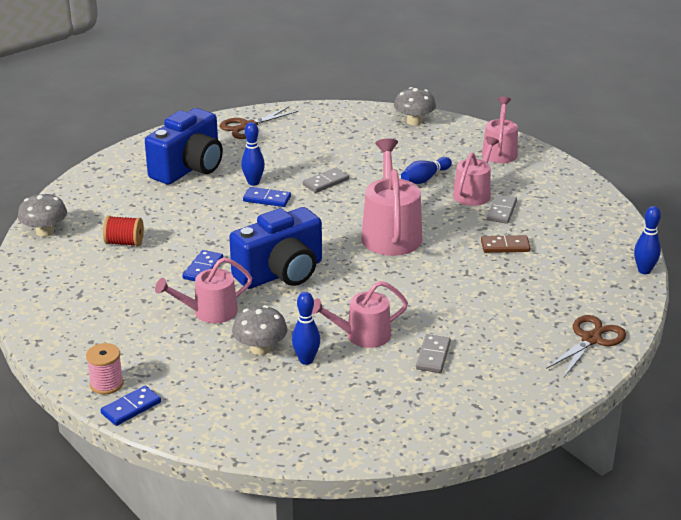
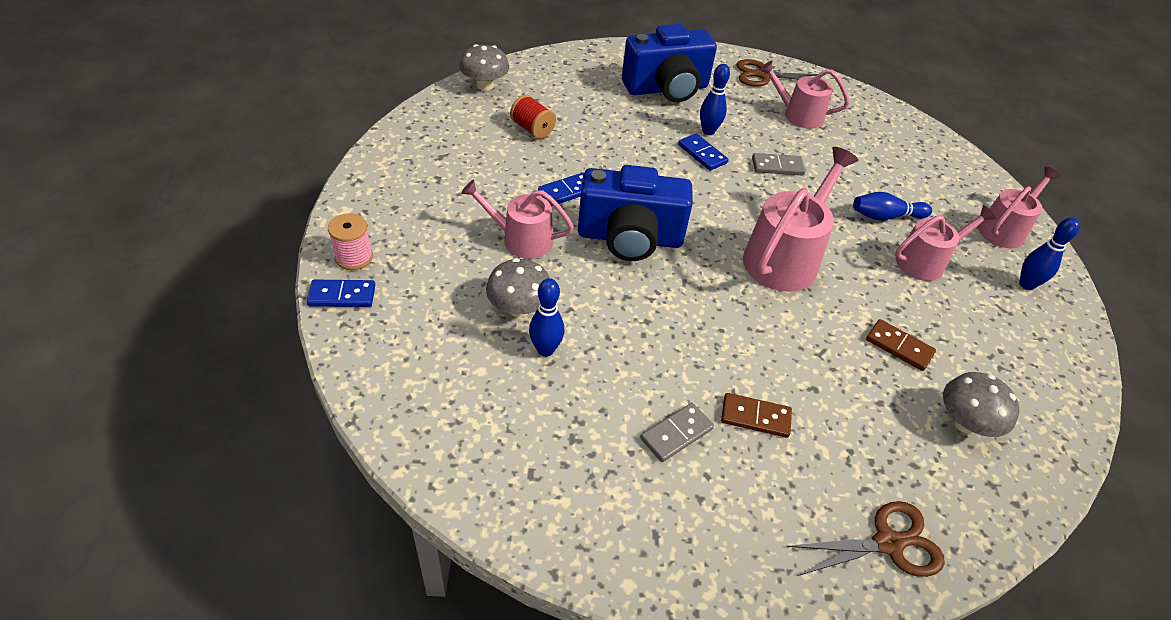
camera: 35 degrees right, 15 degrees up
pink watering can [312,281,408,348] -> pink watering can moved to [760,61,849,129]
grey mushroom [394,87,436,125] -> grey mushroom moved to [943,372,1020,437]
grey domino [487,194,517,224] -> none
blue bowling pin [634,206,661,274] -> blue bowling pin moved to [1019,218,1080,290]
none -> brown domino [721,393,792,438]

